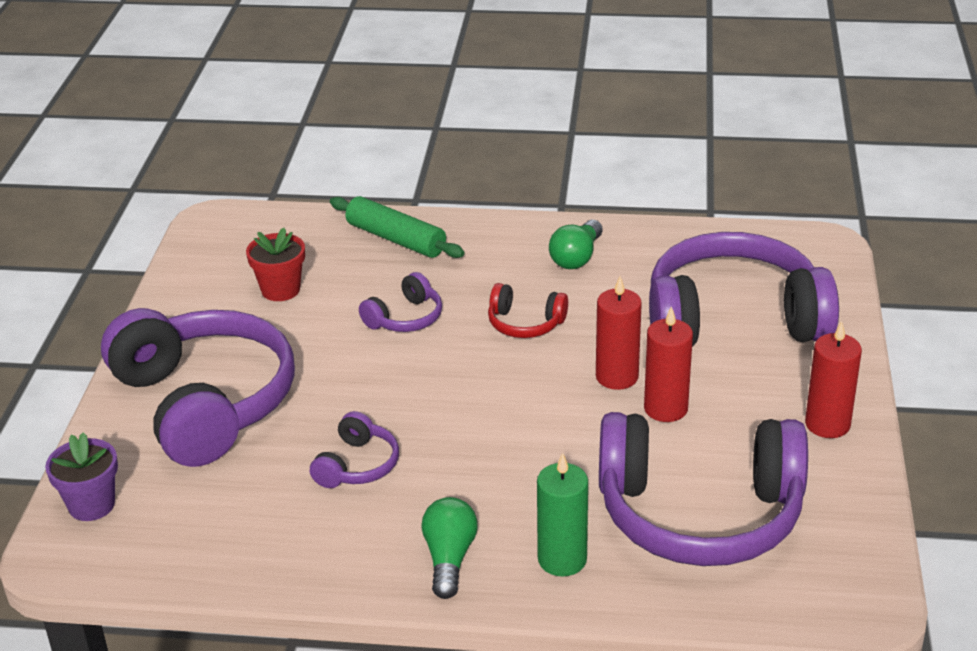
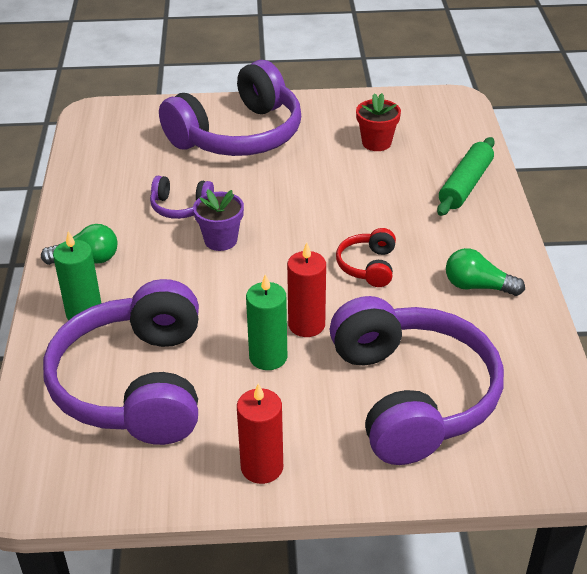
camera: 80 degrees right, 5 degrees up
purple flower pot [45,432,118,521] -> purple flower pot moved to [193,189,244,251]
purple headphones [359,272,442,332] -> none
red candle [644,306,693,422] -> green candle [246,274,287,370]

